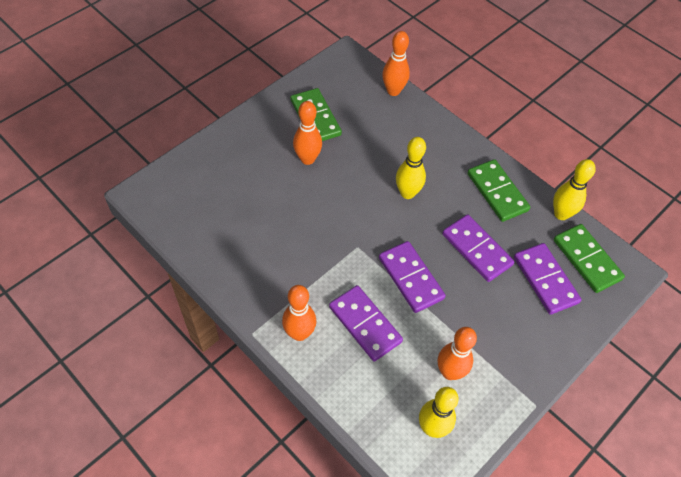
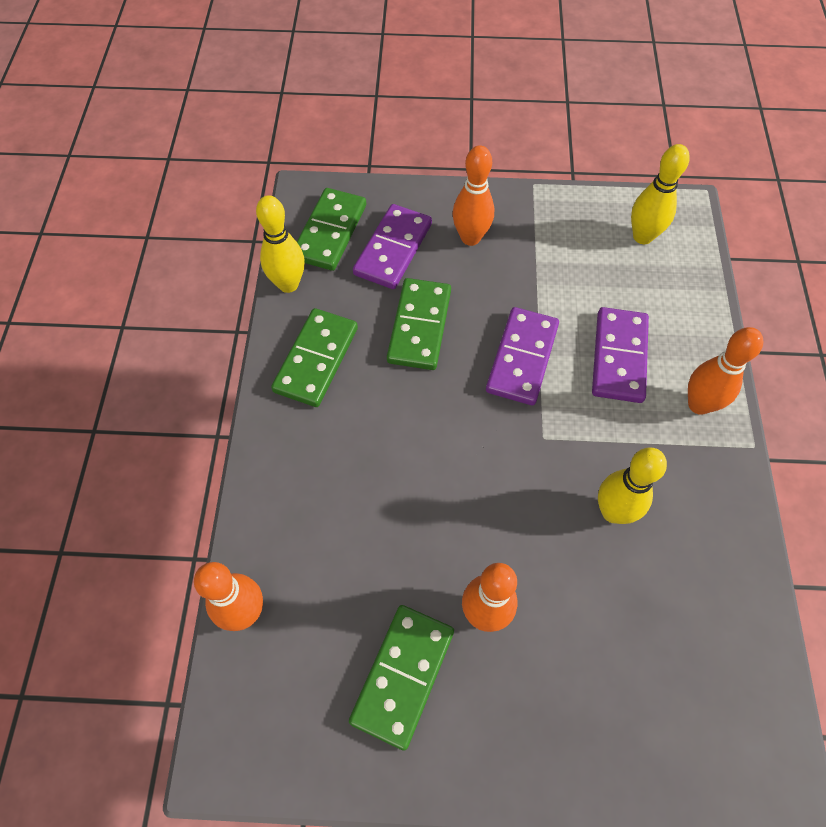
camera: 130 degrees left, 5 degrees up
yellow bowling pin [396,137,426,199] -> yellow bowling pin moved to [598,447,667,524]
orange bowling pin [438,327,477,380] -> orange bowling pin moved to [453,145,494,246]
purple domino [442,215,514,282] -> green domino [387,278,451,370]

